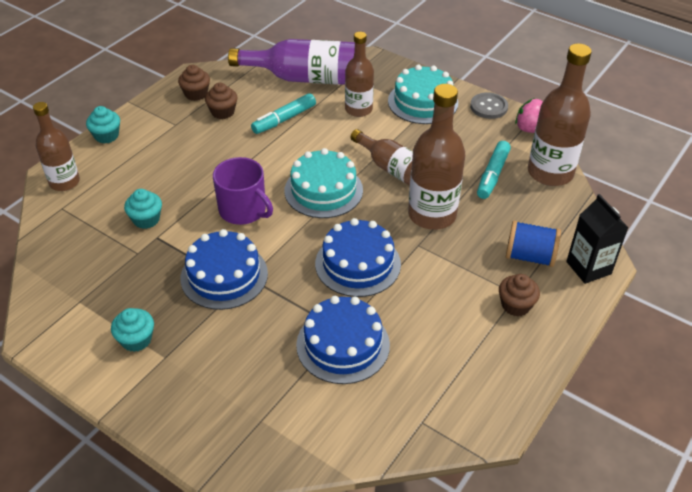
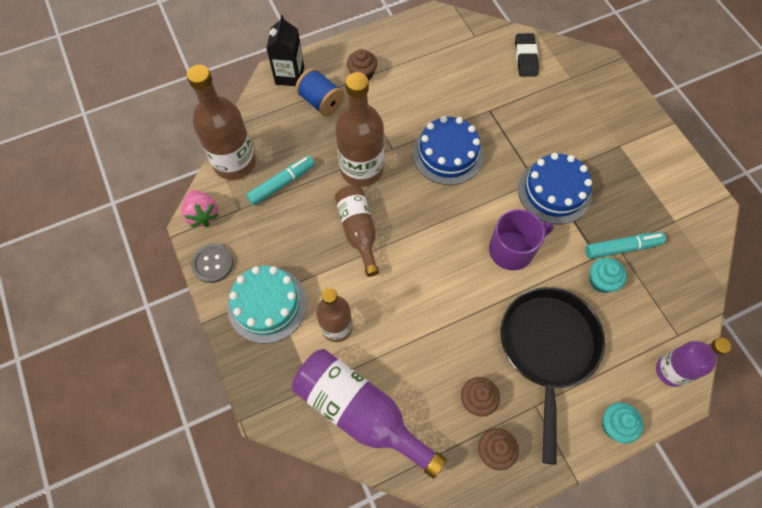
camera: 150 degrees left, 20 degrees up
brown bottle [33,102,80,191] -> purple bottle [656,338,731,387]
turquoise cupcake [111,308,154,352] -> none
purple mug [213,157,273,225] -> purple mug turned 90 degrees clockwise [489,209,554,270]
turquoise marker [251,93,316,134] -> turquoise marker moved to [585,232,666,259]
turquoise cake [284,148,363,218] -> none
blue cake [296,296,390,384] -> none
none -> black pan [500,287,605,465]
none -> black eraser [515,33,539,77]

